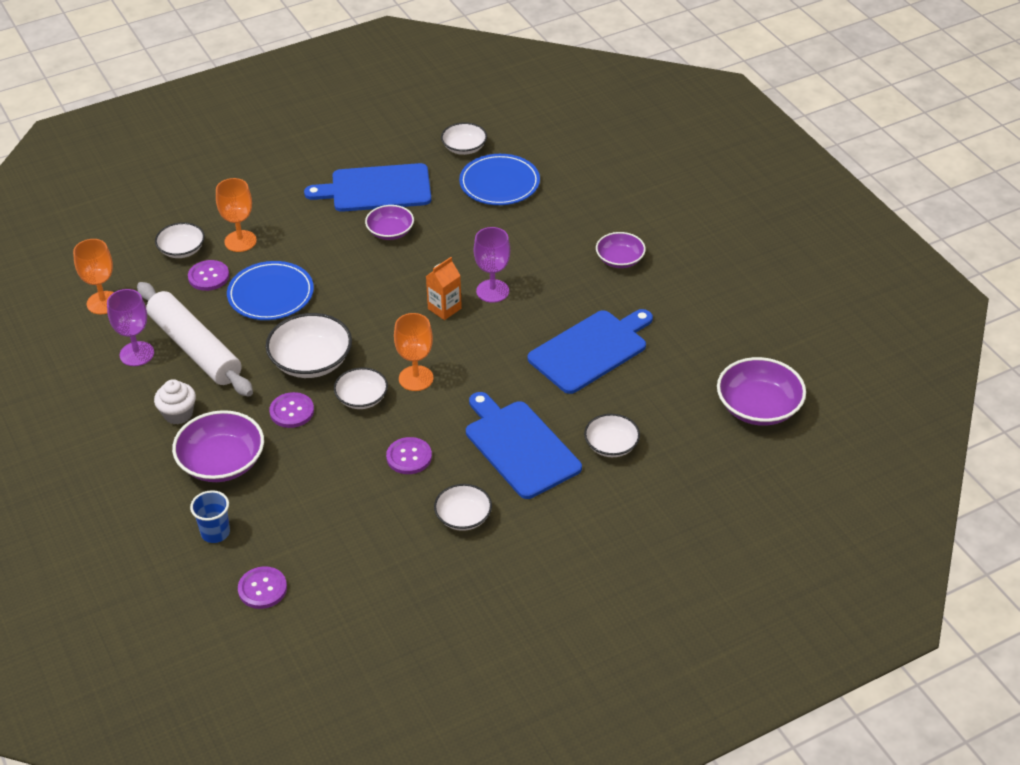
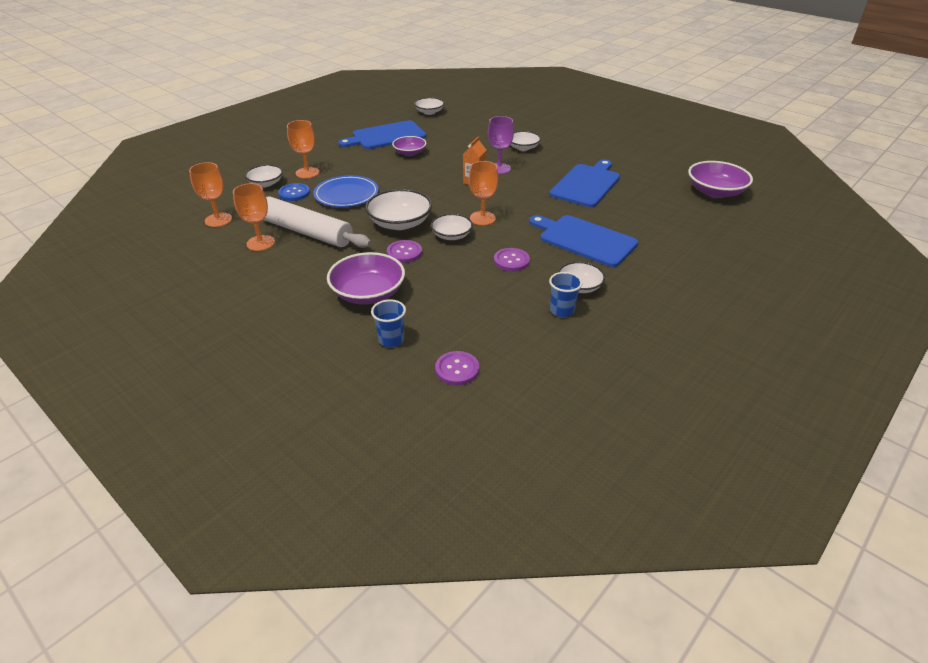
camera: 20 degrees left, 5 degrees down
purple goblet [107,289,154,366] -> orange goblet [233,183,275,251]
white cupcake [154,379,196,425] -> none
purple button [188,260,229,291] -> blue button [278,183,310,201]
blue plate [459,154,540,205] -> none
white bowl [584,414,640,457] -> white bowl moved to [511,131,541,151]
purple bowl [596,232,646,268] -> none
none -> blue cup [549,272,583,317]

